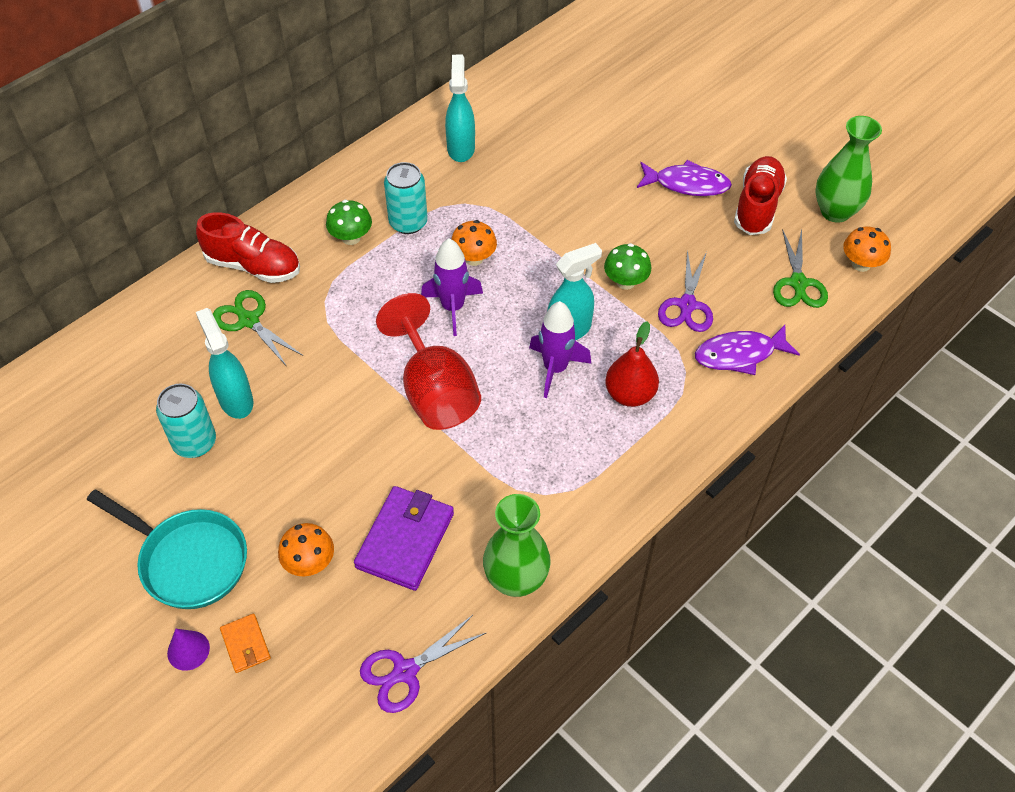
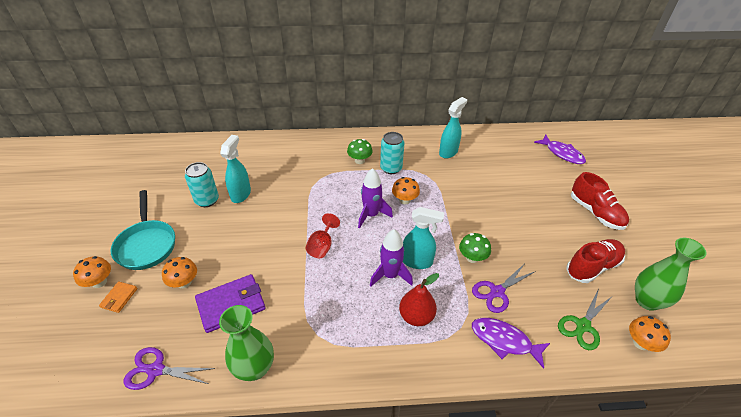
camera: 40 degrees right, 10 degrees down
purple cone [167,629,210,671] -> orange mushroom [73,256,111,288]
red shoe [196,212,300,283] -> red shoe moved to [571,172,629,230]
green scissors [213,290,303,367] -> none
red goblet [376,293,481,430] -> red goblet [306,213,340,258], size x0.55
purple fish [637,160,732,196] -> purple fish moved to [534,135,586,164]

